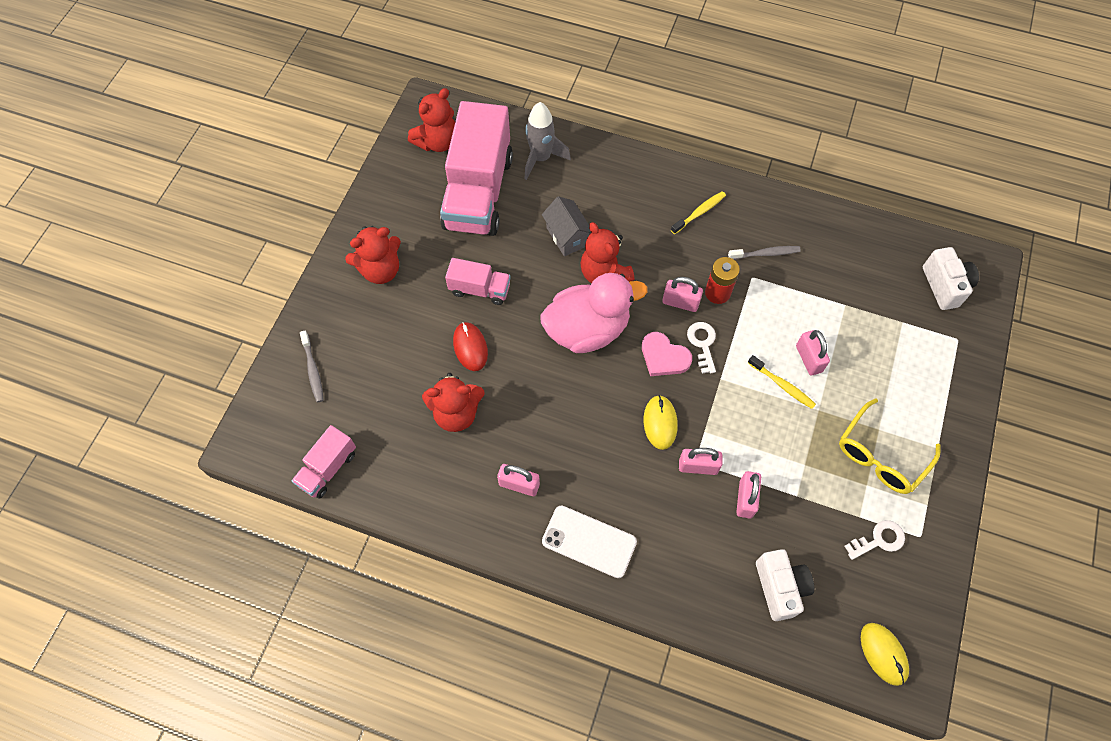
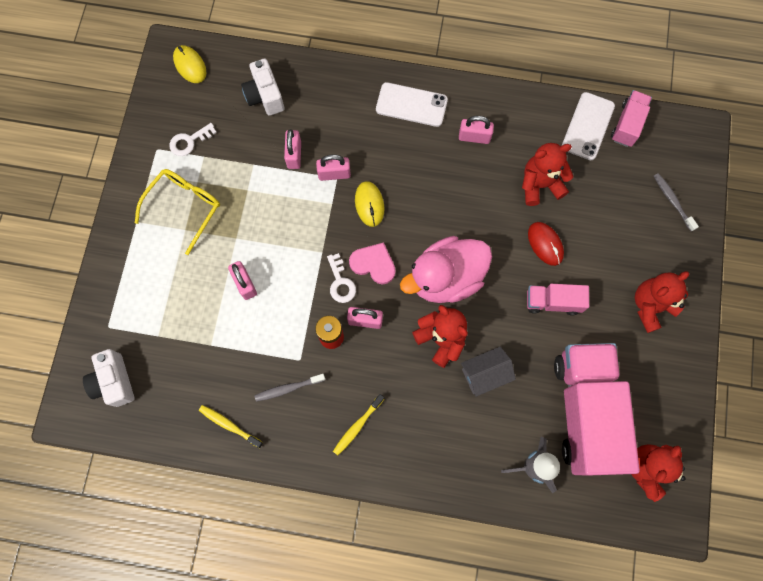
camera: 170 degrees right, 10 degrees up
grey house [542,196,592,256] -> grey house turned 75 degrees counterclockwise [461,347,516,397]
yellow toothbrush [748,355,816,409] -> yellow toothbrush moved to [199,405,263,448]
none -> white phone [562,92,615,160]

